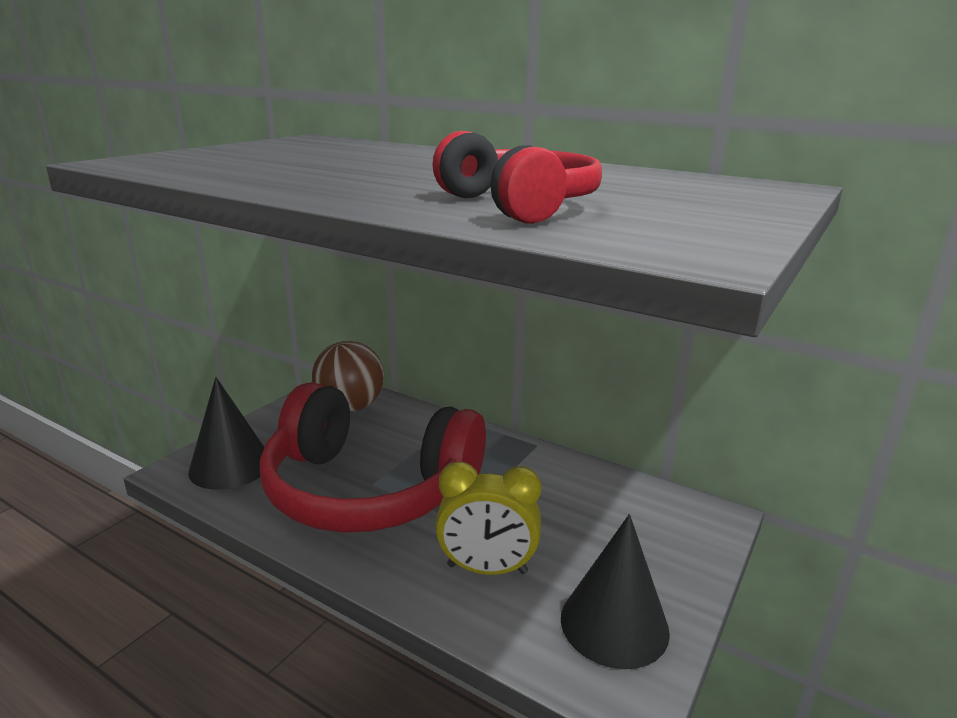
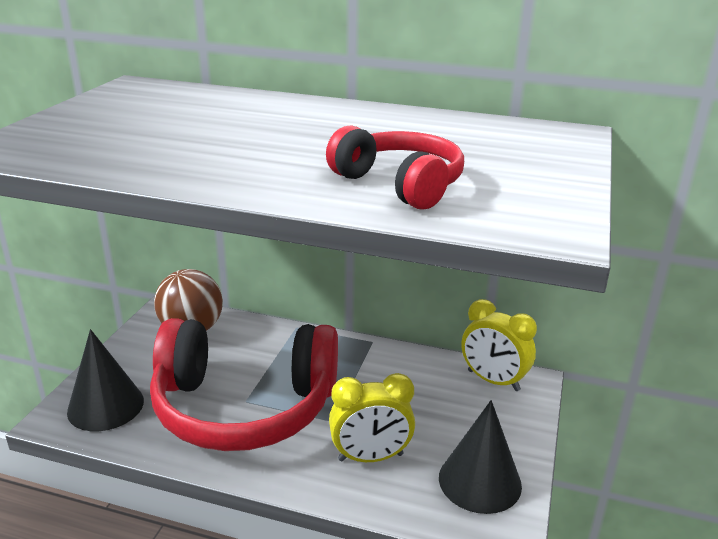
camera: 15 degrees left, 5 degrees up
none -> yellow clock [461,299,537,391]

